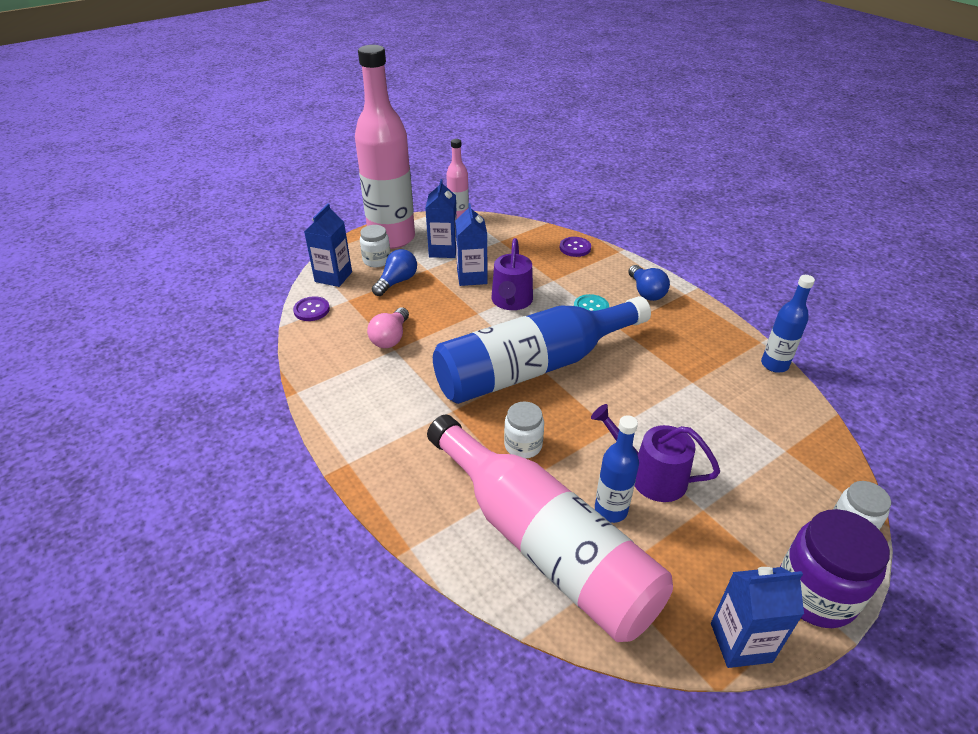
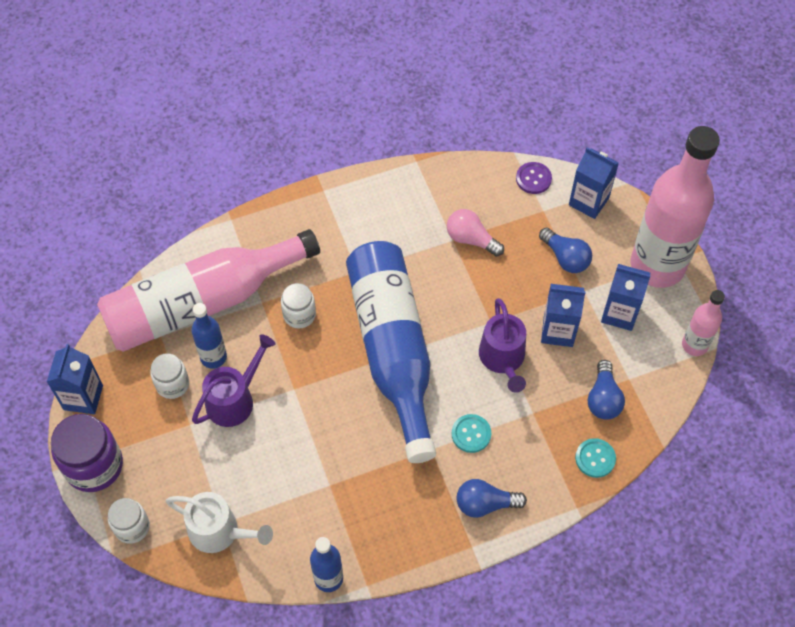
camera: 105 degrees right, 20 degrees up
white jar [360,225,390,267] -> white jar moved to [150,353,189,399]
purple watering can [492,238,533,310] -> purple watering can turned 120 degrees counterclockwise [479,298,526,393]
purple button [560,237,591,257] -> turquoise button [575,438,616,478]
none -> white watering can [166,492,273,553]
none -> blue light bulb [588,360,625,420]

